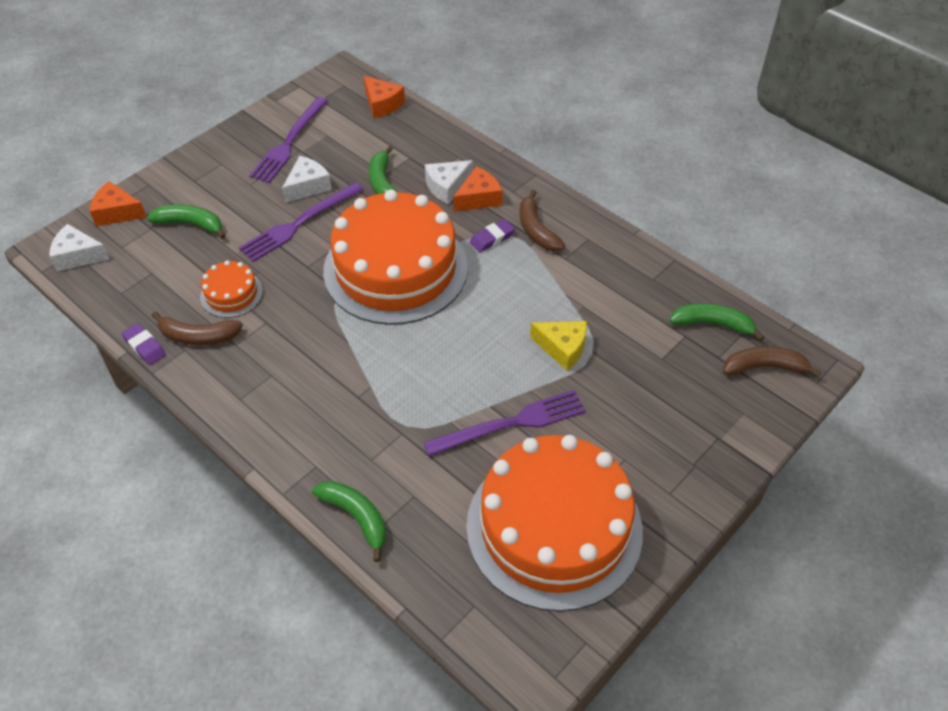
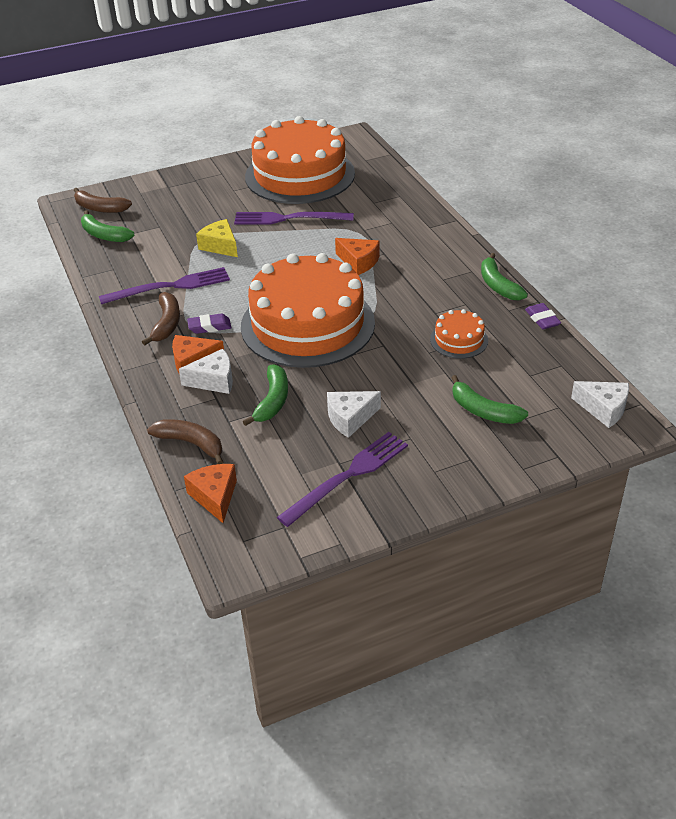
camera: 155 degrees left, 10 degrees down
orange cheese [90,181,147,226] -> orange cheese moved to [335,238,379,275]
brown banana [152,312,243,345] -> brown banana moved to [147,419,223,464]
purple fork [239,182,363,262] -> purple fork moved to [99,267,230,304]
green banana [312,481,386,562] -> green banana moved to [481,253,528,300]

